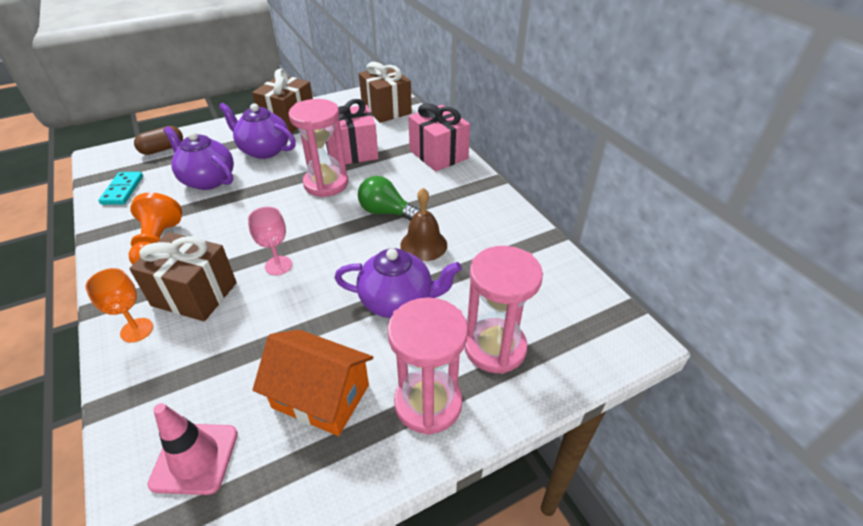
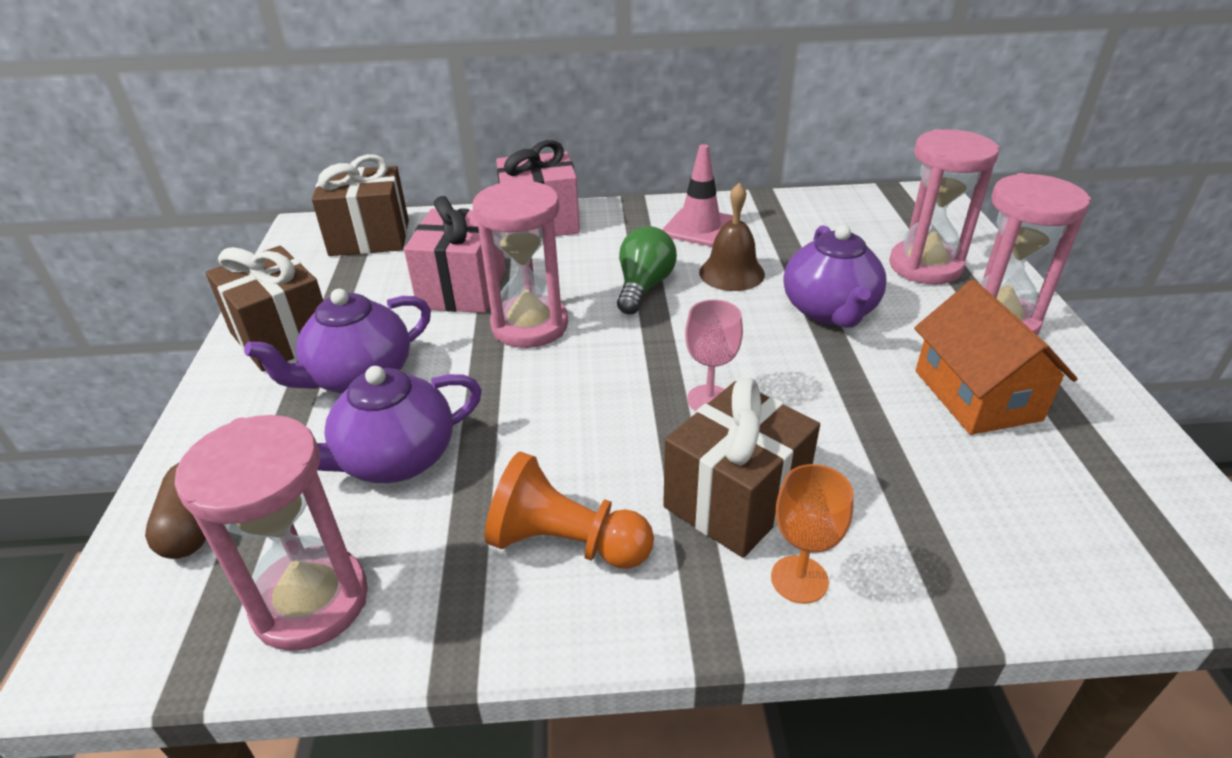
camera: 65 degrees left, 5 degrees down
turquoise domino [98,172,143,205] -> pink hourglass [174,415,368,651]
pink traffic cone [147,403,238,495] -> pink traffic cone moved to [663,144,733,247]
orange house [253,330,373,436] -> orange house turned 60 degrees counterclockwise [914,280,1078,435]
purple teapot [335,248,462,318] -> purple teapot turned 150 degrees clockwise [784,225,887,328]
green light bulb [358,176,421,220] -> green light bulb turned 150 degrees clockwise [617,226,677,314]

